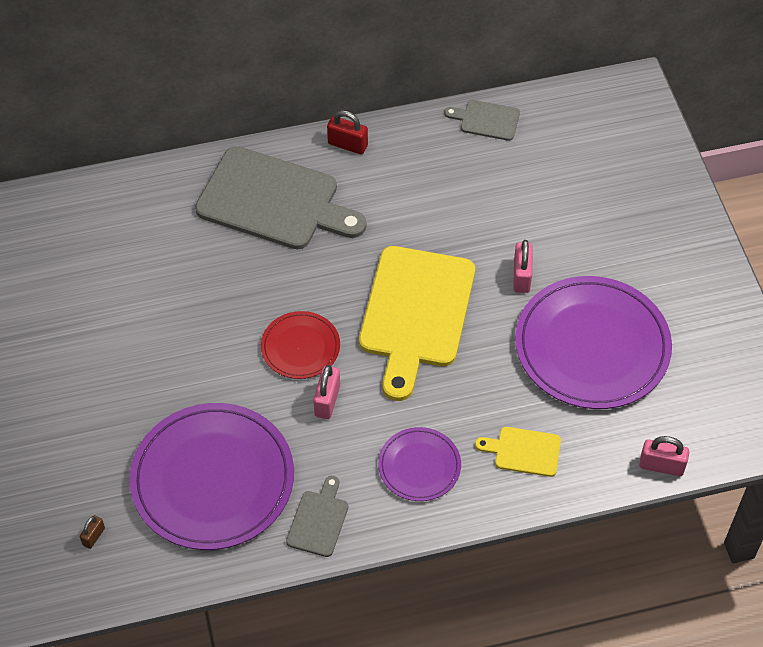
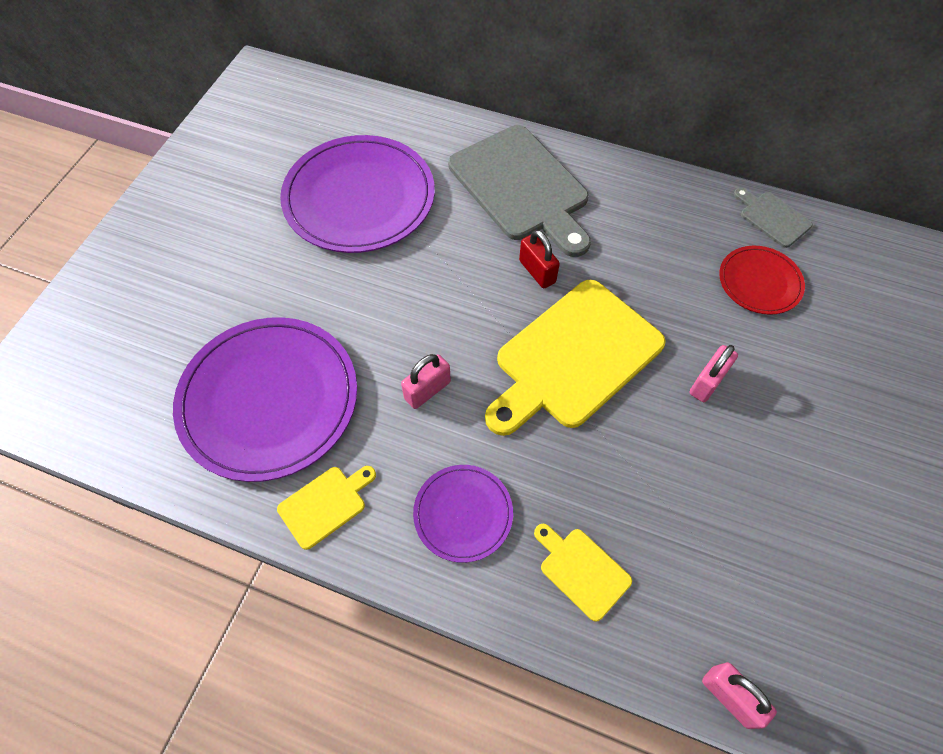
camera: 35 degrees right, 5 degrees up
brown padlock [80,515,105,549] -> none
red plate [261,311,340,379] -> red plate moved to [719,246,805,315]
grey cutting board [286,476,348,557] -> yellow cutting board [277,466,376,550]
red padlock [327,110,368,155] -> red padlock moved to [519,230,560,288]
purple plate [515,276,672,409] -> purple plate moved to [280,135,435,253]

